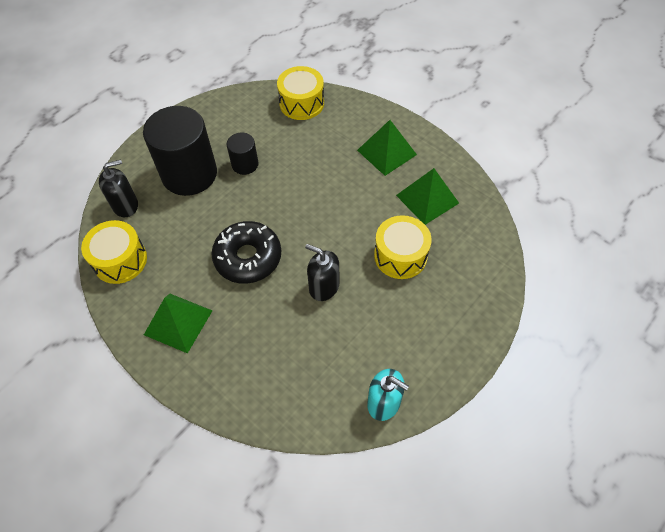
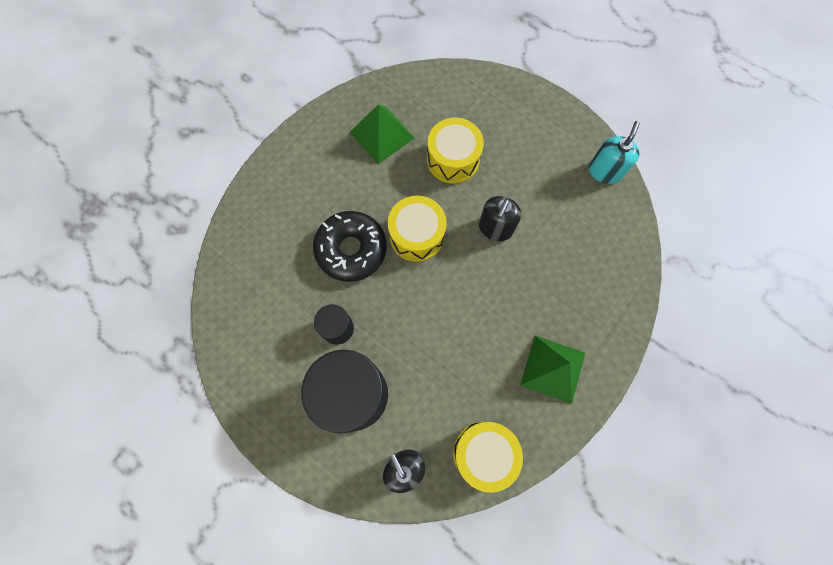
camera: 95 degrees left, 15 degrees up
black donut [211,221,281,284] -> black donut moved to [313,211,387,282]
yellow drum [277,66,324,120] -> yellow drum moved to [388,196,447,262]
green pyramid [357,120,417,176] -> none

